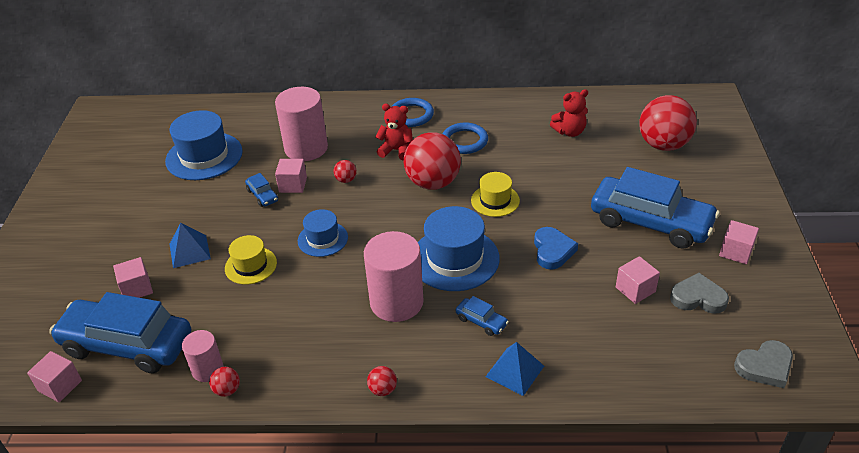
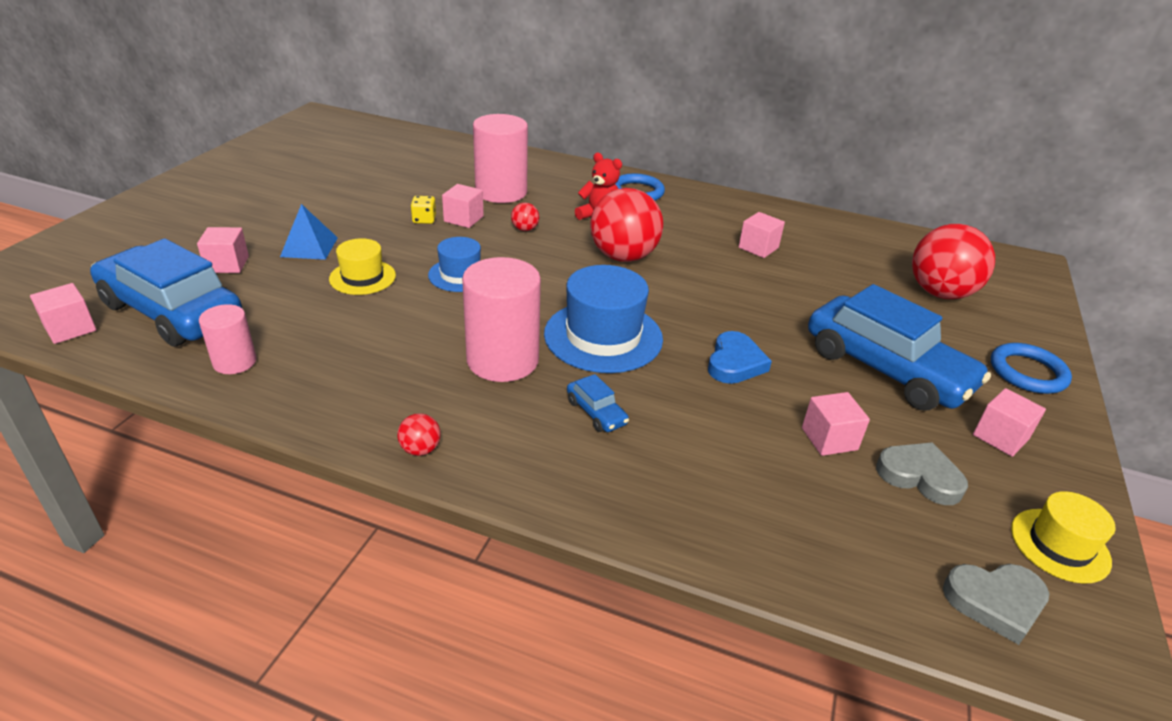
camera: 15 degrees right, 5 degrees down
blue hat [165,110,243,180] -> none
red ball [209,367,240,397] -> none
blue car [245,173,278,207] -> yellow dice [411,196,436,224]
blue ring [443,123,488,154] -> blue ring moved to [991,343,1072,394]
yellow hat [471,172,520,217] -> yellow hat moved to [1011,491,1115,584]
blue pyramid [485,342,544,396] -> none
red teddy bear [550,89,588,137] -> none
none -> pink cube [739,212,785,258]

